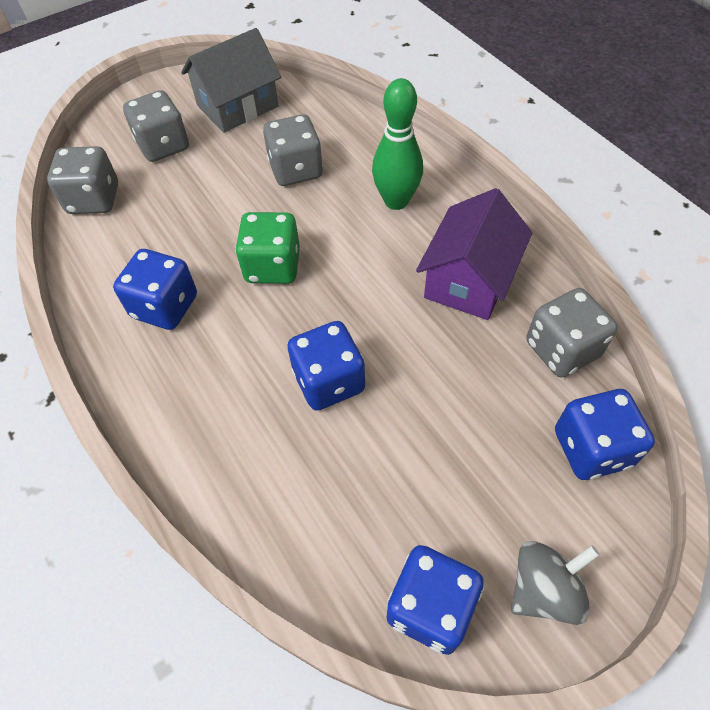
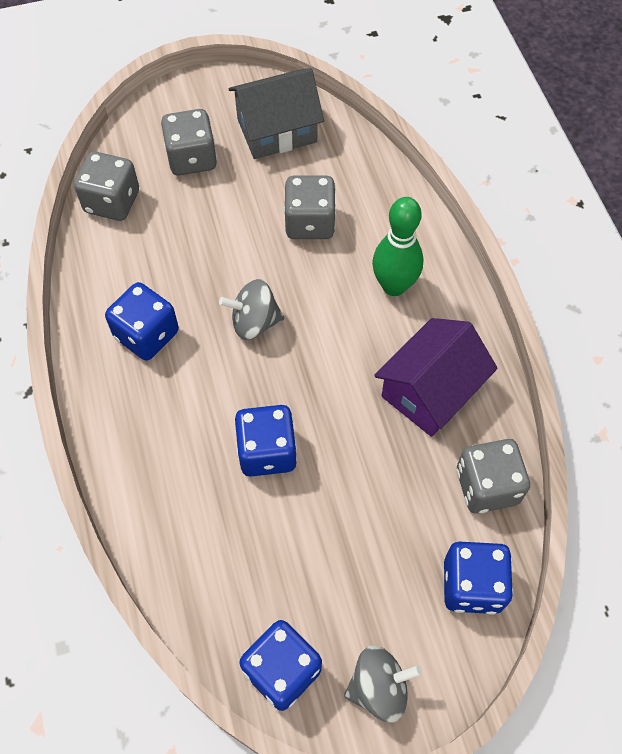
camera: 15 degrees right, 5 degrees up
green dice [235,212,300,284] -> grey spinning top [219,279,284,340]

